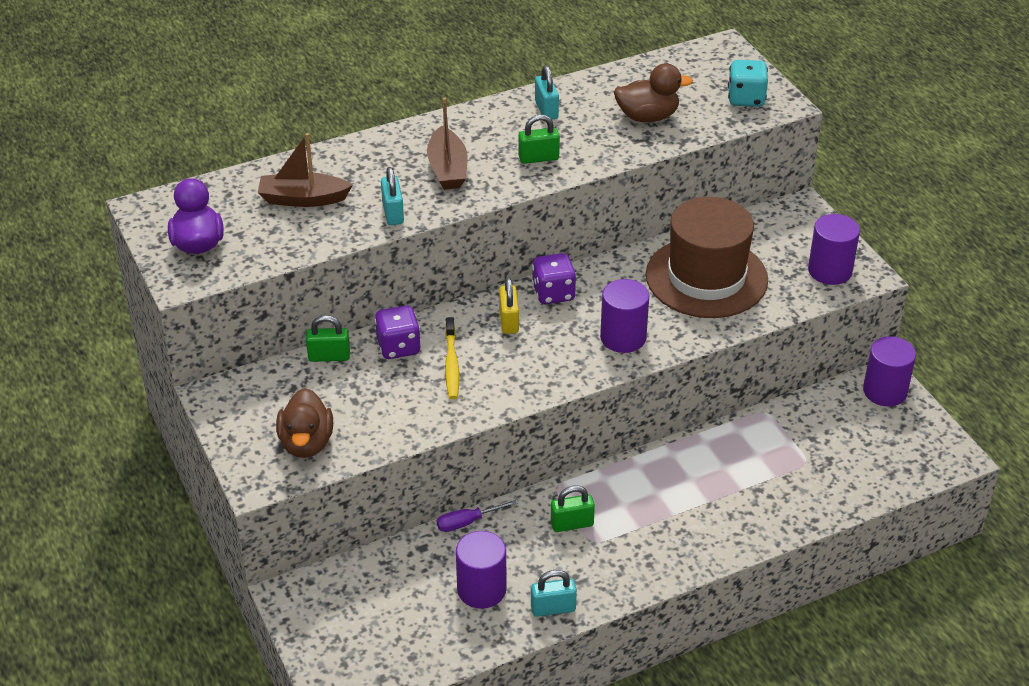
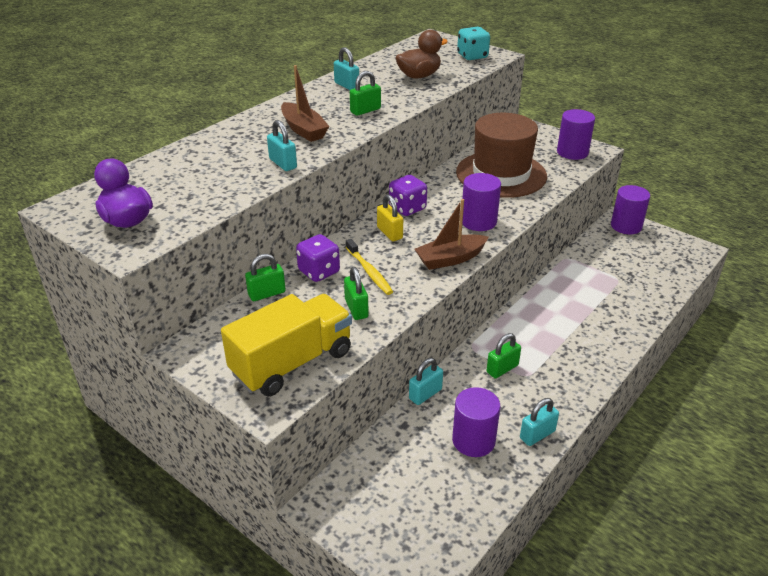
camera: 25 degrees left, 5 degrees down
brown boat [258,133,353,207] -> brown boat moved to [414,199,488,270]
brown duck [276,388,333,458] -> yellow truck [221,294,352,396]
purple screwdriver [437,500,517,532] -> turquoise padlock [409,358,443,405]
none -> green padlock [344,267,369,320]

